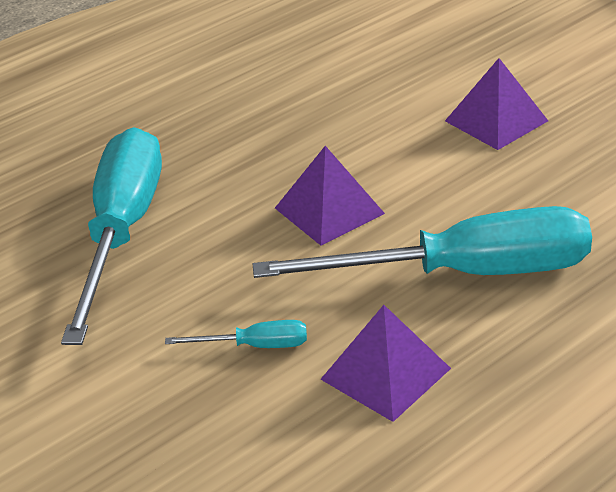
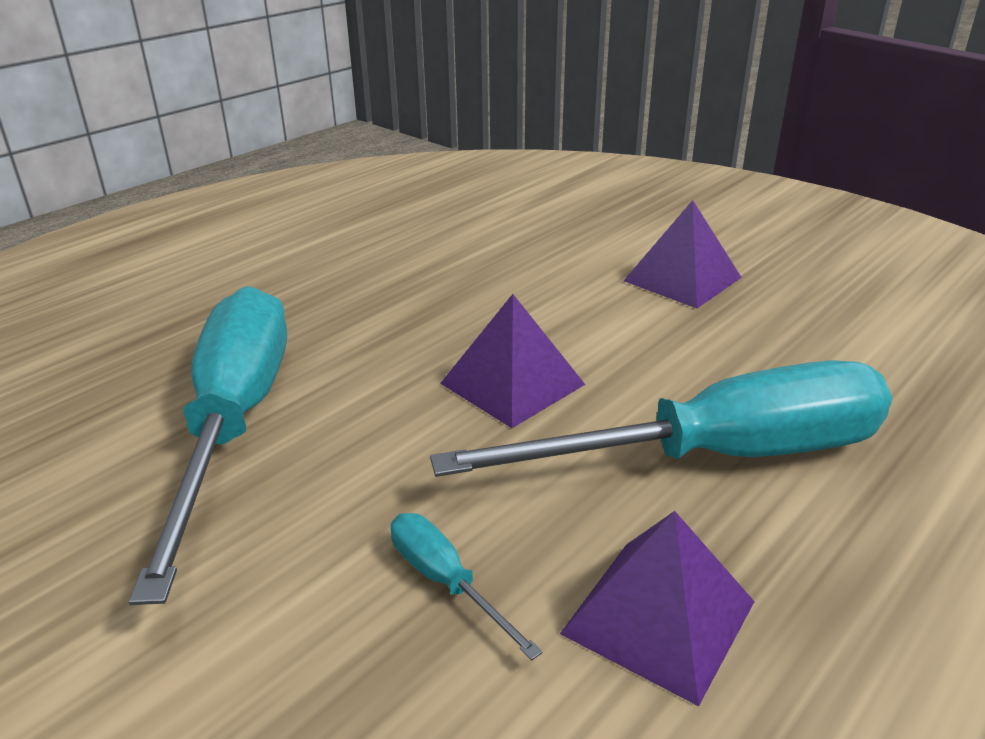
camera: 10 degrees left, 5 degrees down
turquoise screwdriver [165,320,307,348] -> turquoise screwdriver turned 120 degrees counterclockwise [390,513,542,660]

